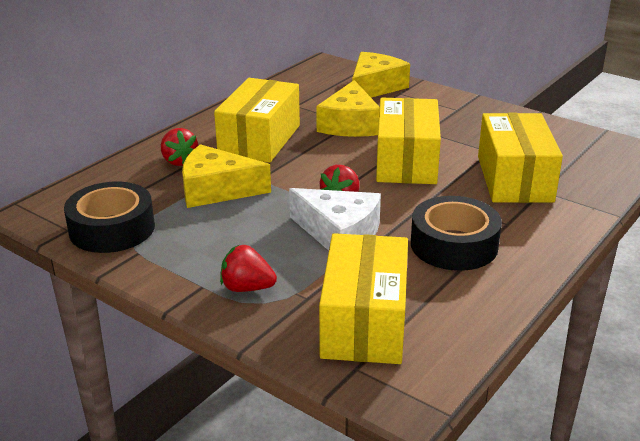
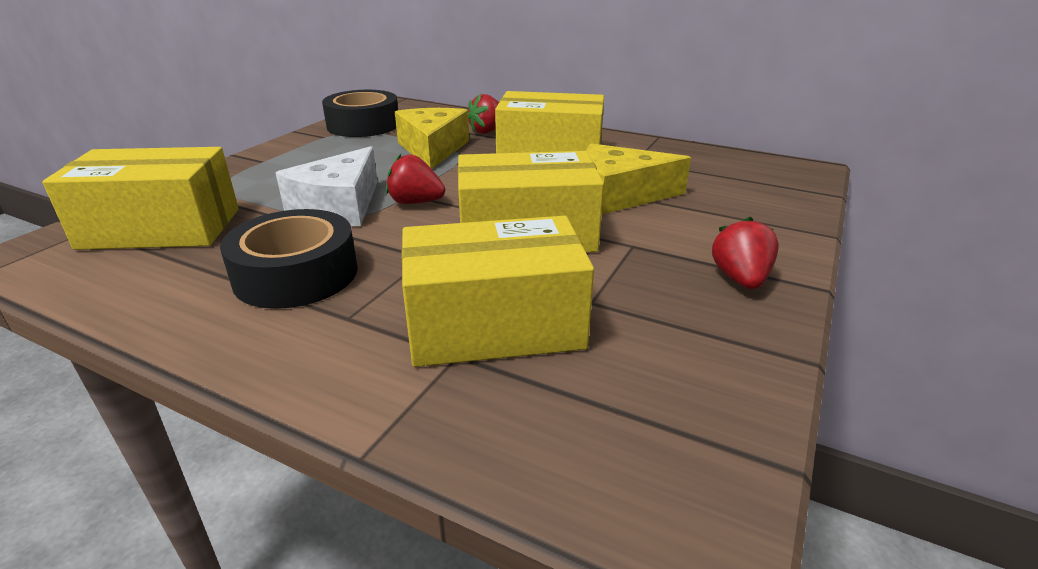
camera: 80 degrees right, 0 degrees up
red strawberry [220,244,277,292] -> red strawberry moved to [712,216,779,289]
yellow cheese [352,52,410,98] -> none

